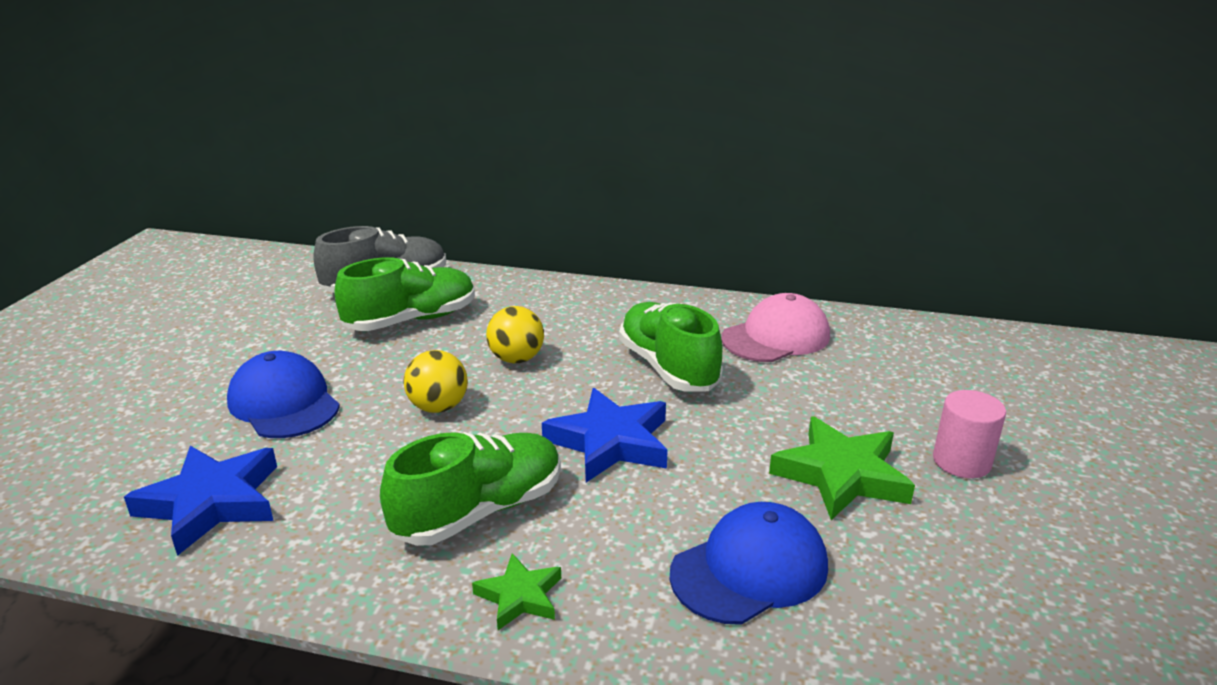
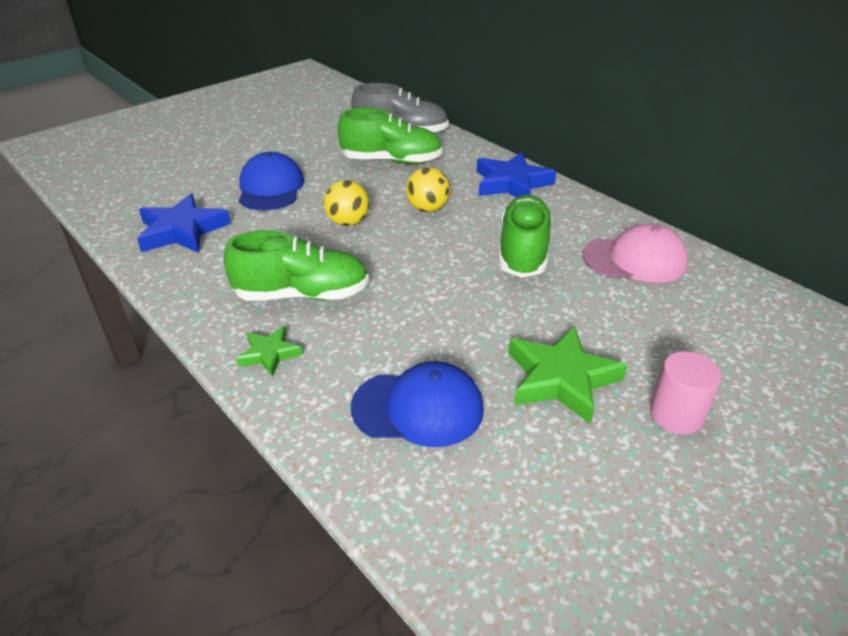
camera: 35 degrees right, 10 degrees up
blue star [542,388,668,483] -> blue star moved to [477,152,556,198]

